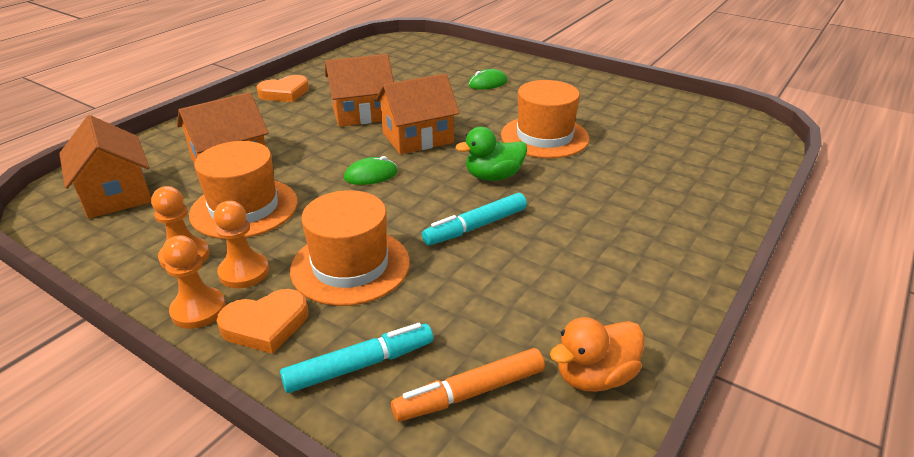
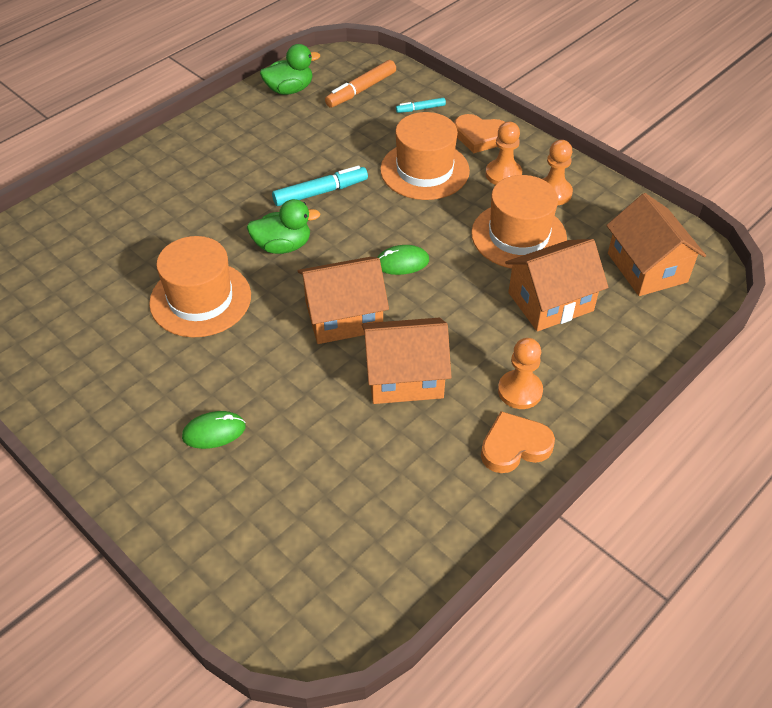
camera: 170 degrees left, 15 degrees up
orange pawn [162,235,226,329] -> orange pawn moved to [498,338,543,409]
orange heart [217,289,308,354] -> orange heart turned 150 degrees counterclockwise [454,114,504,153]
turquoise marker [280,323,433,393] -> turquoise marker [396,98,446,113], size x0.56
orange marker [391,348,545,422] -> orange marker turned 150 degrees clockwise [325,60,396,108]
orange duck [550,317,644,392] -> green duck [260,44,320,95]

